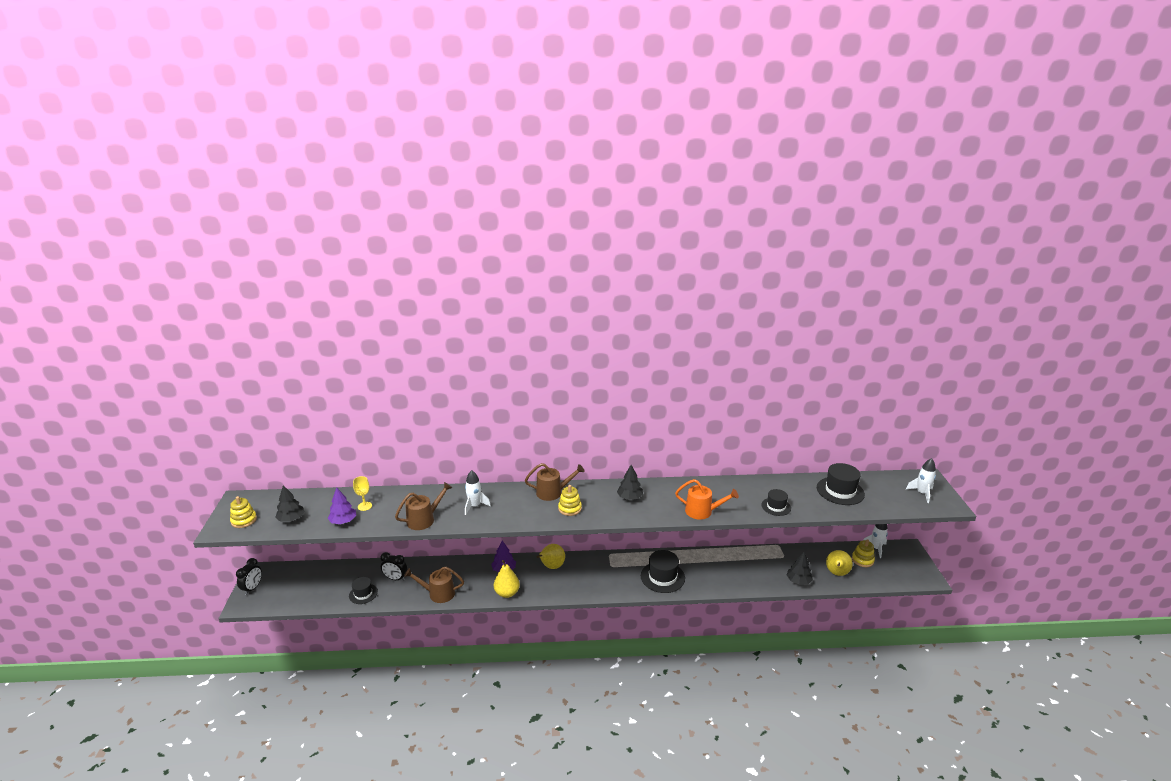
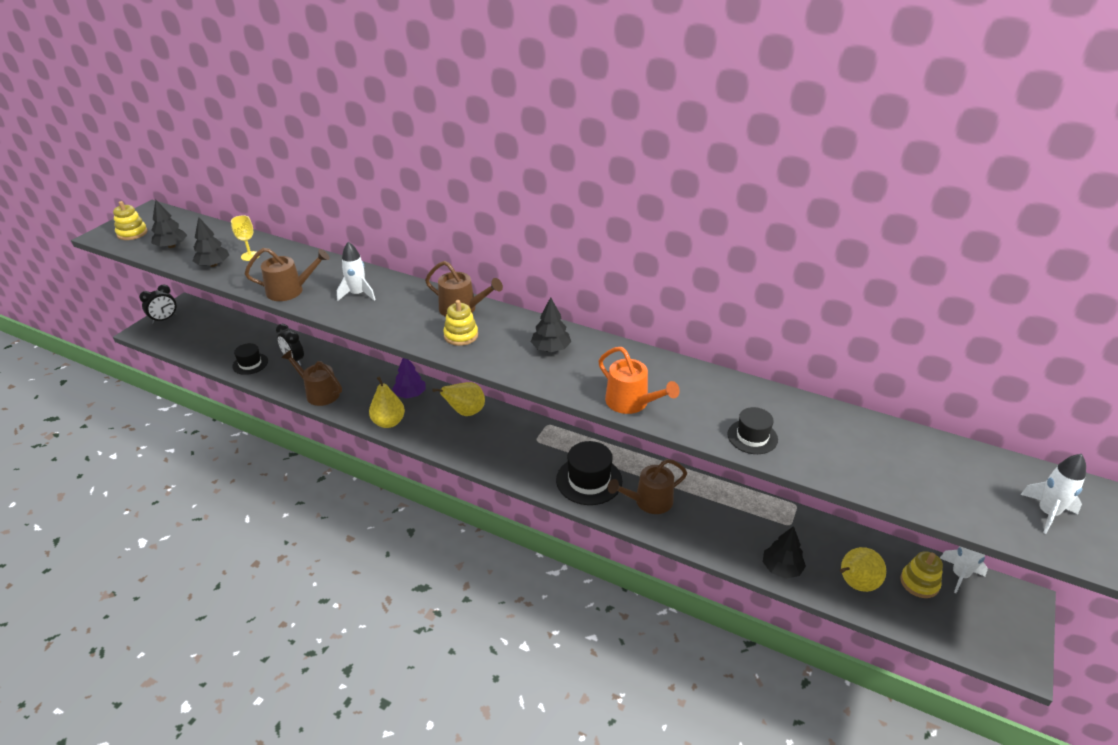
camera: 30 degrees right, 10 degrees up
purple tree [328,487,356,524] -> black tree [192,217,229,267]
black hat [817,463,865,505] -> none
none -> brown watering can [608,459,687,514]

